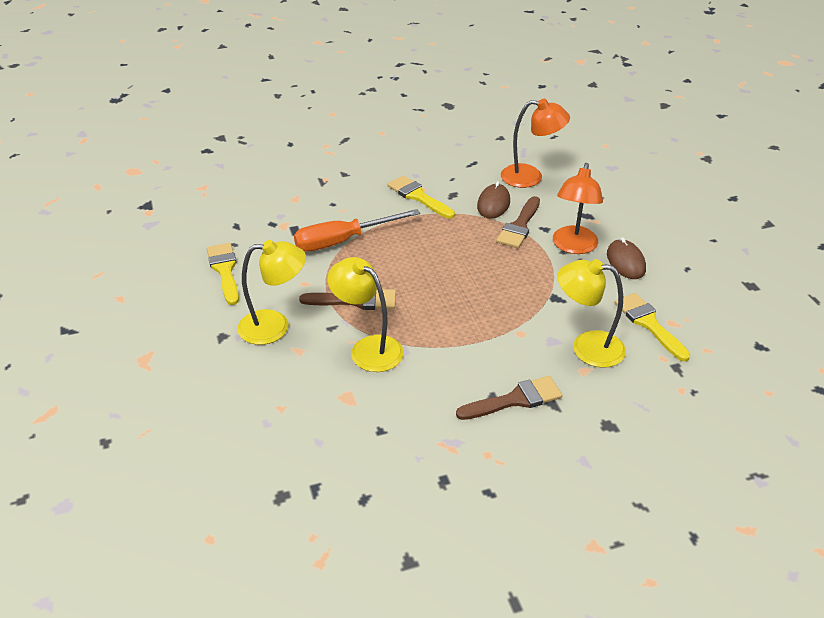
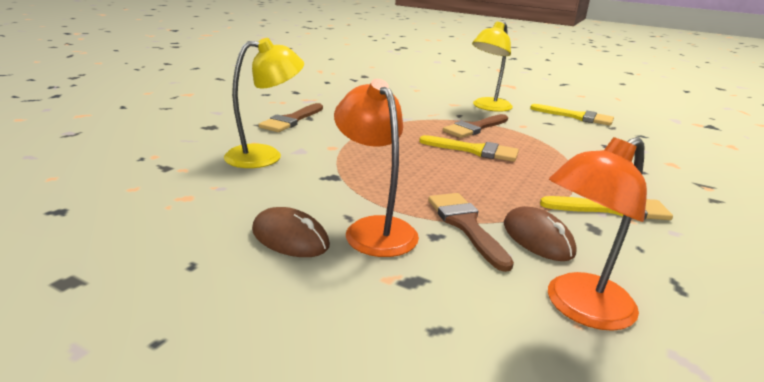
camera: 135 degrees right, 15 degrees down
orange screwdriver [294,209,420,252] -> none
yellow lamp [328,257,404,372] -> none
yellow brush [614,293,691,362] -> yellow brush moved to [419,135,519,162]

